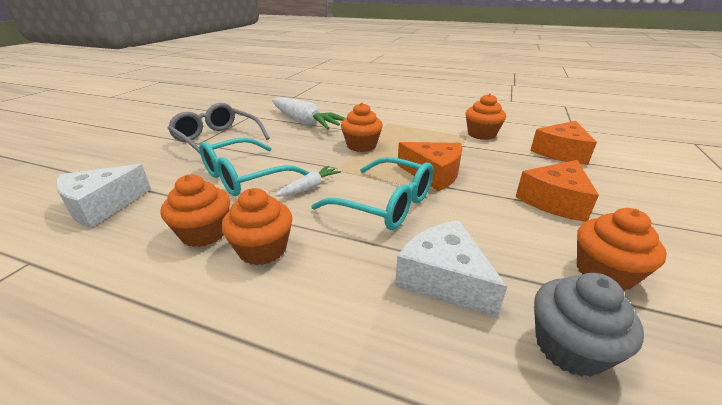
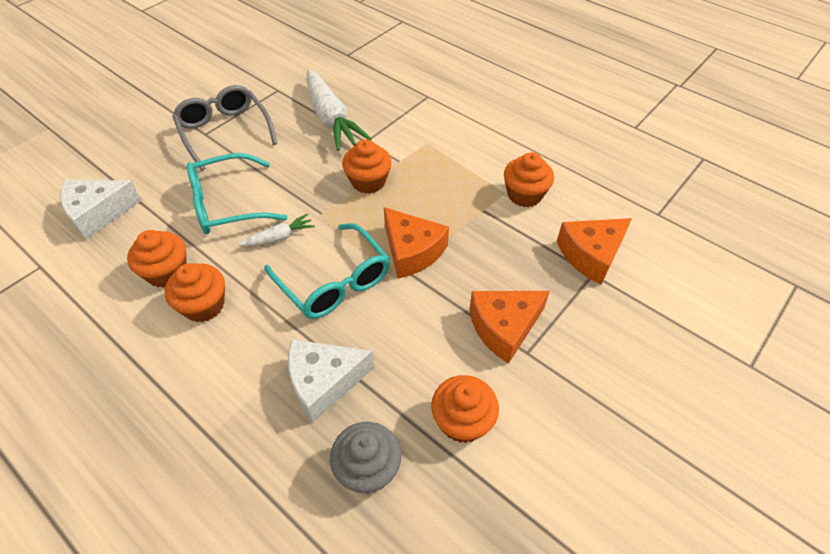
camera: 20 degrees right, 20 degrees up
white cheese [395,220,507,318] -> white cheese turned 90 degrees counterclockwise [288,339,374,422]

